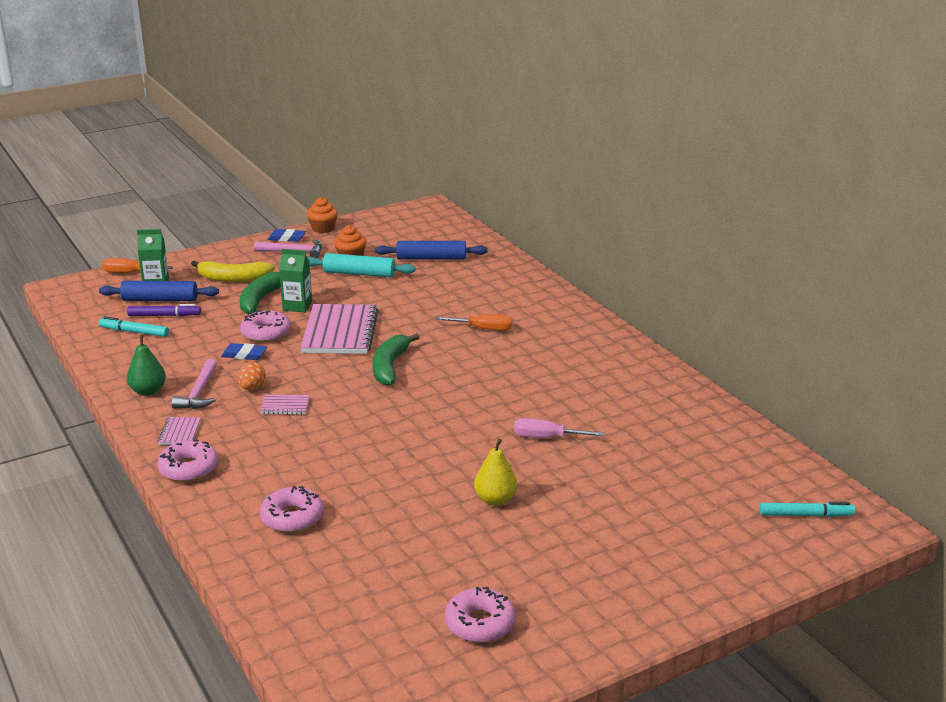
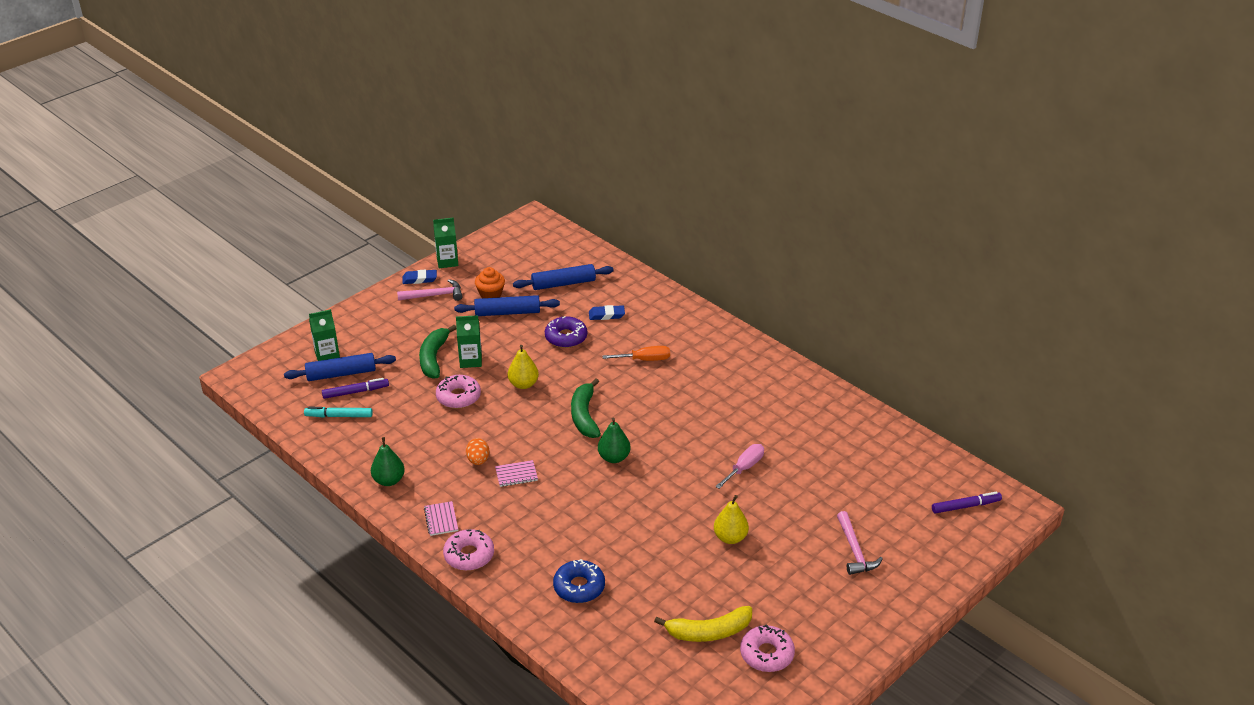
camera: 15 degrees left, 10 degrees up
orange screwdriver [102,258,173,273] -> none
pink hammer [172,359,217,409] -> pink hammer moved to [837,511,883,575]
yellow banana [191,260,275,282] -> yellow banana moved to [654,606,752,642]
blue eraser [221,343,267,360] -> blue eraser moved to [589,305,625,320]
pink donut [260,486,324,533] -> blue donut [553,559,605,603]
pink notebook [300,304,378,354] -> yellow pear [508,345,539,389]
orange cupcake [307,197,338,233] -> green carton [433,217,458,268]
turquoise rolling pin [307,253,416,277] -> blue rolling pin [454,295,560,316]
pink screwdriver [514,418,604,438] -> pink screwdriver turned 135 degrees clockwise [715,444,764,489]
turquoise marker [760,502,856,517] -> purple marker [932,492,1002,514]
none -> purple donut [545,316,587,348]
none -> green pear [598,417,630,463]

